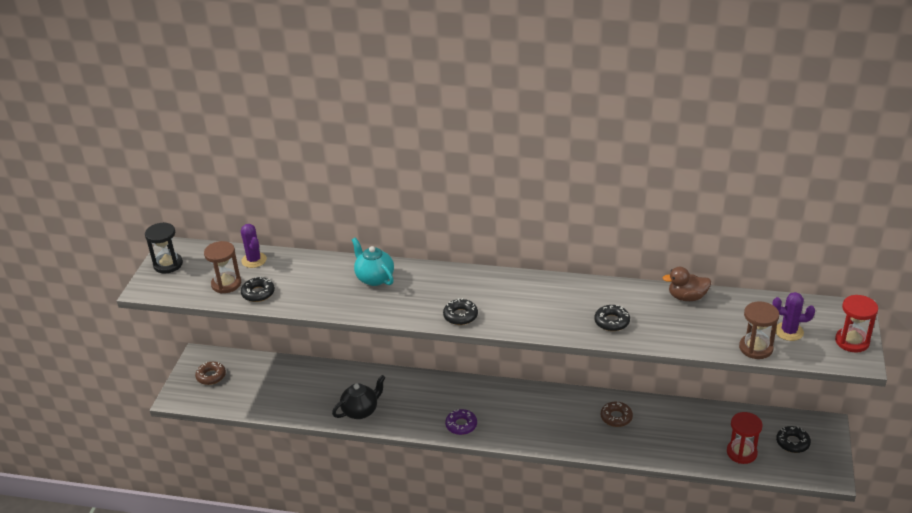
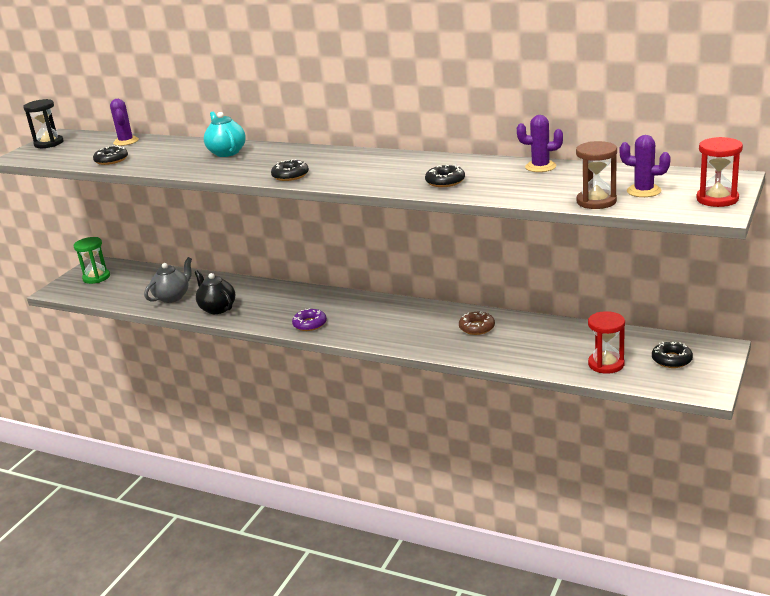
camera: 15 degrees right, 10 degrees down
brown donut [195,362,226,385] -> green hourglass [74,237,110,284]
brown hourglass [204,241,241,293] -> none
black teapot [332,375,385,419] -> black teapot turned 105 degrees counterclockwise [195,270,235,314]
brown duck [662,267,711,301] -> purple cactus [517,115,563,172]
none -> grey teapot [144,257,192,303]

